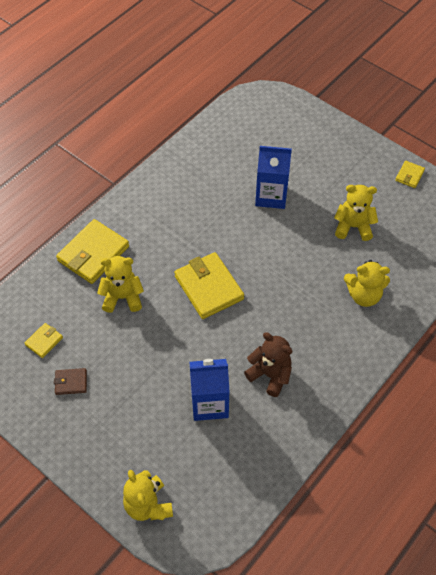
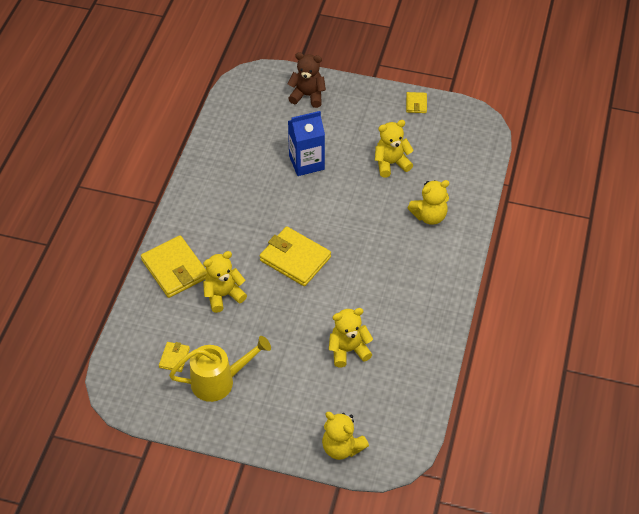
camera: 25 degrees left, 5 degrees down
brown wallet [54,368,87,395] -> yellow watering can [169,336,271,402]
yellow wallet [56,219,129,284] -> yellow wallet turned 45 degrees counterclockwise [141,235,207,298]
blue carton [190,359,230,421] -> yellow teddy bear [329,308,373,367]
brown teddy bear [244,332,292,397] -> brown teddy bear moved to [288,53,326,108]

